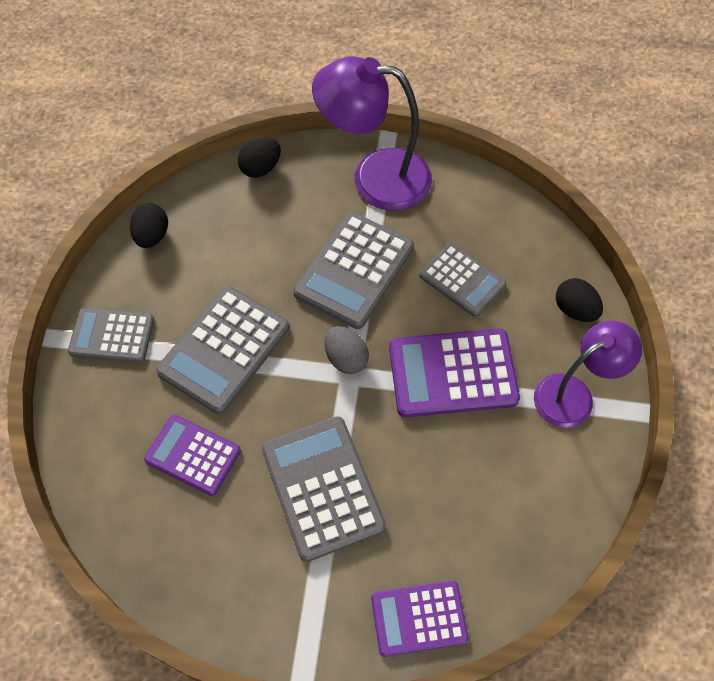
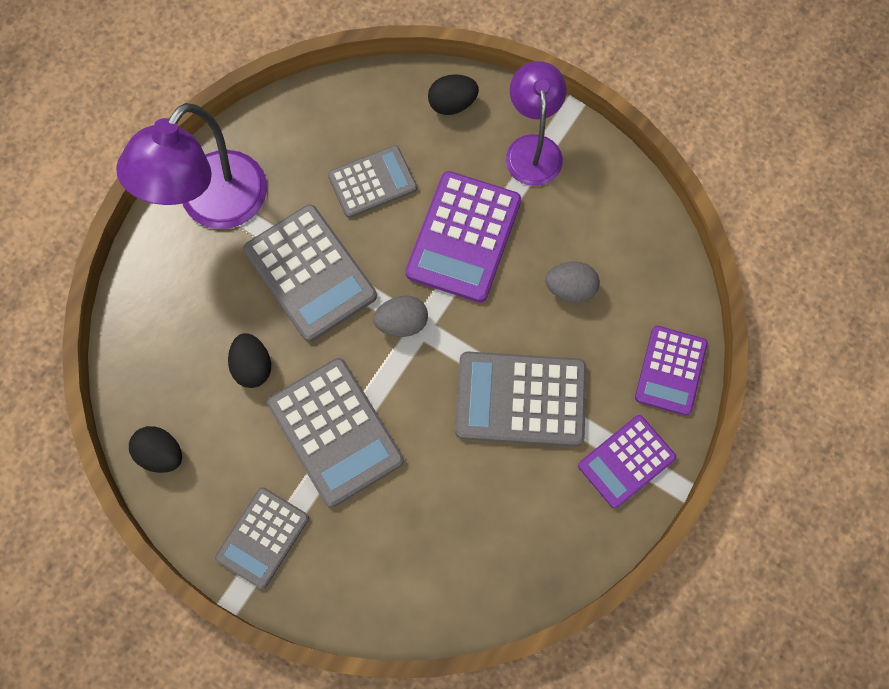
camera: 65 degrees left, 10 degrees up
purple calculator [144,415,241,496] -> purple calculator moved to [578,415,676,509]
black egg [238,138,281,178] -> black egg moved to [228,333,271,388]
none -> grey egg [545,262,600,303]

